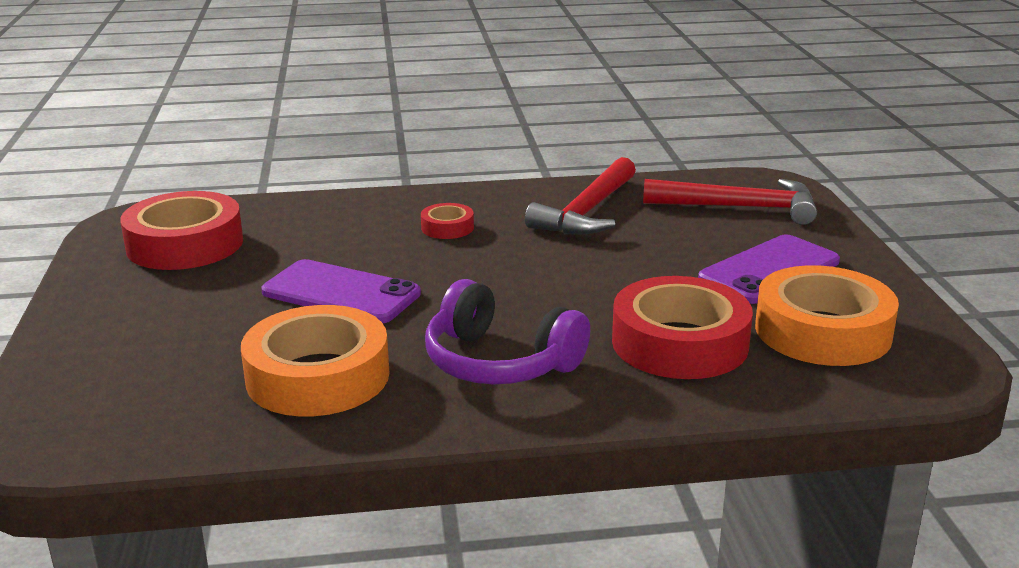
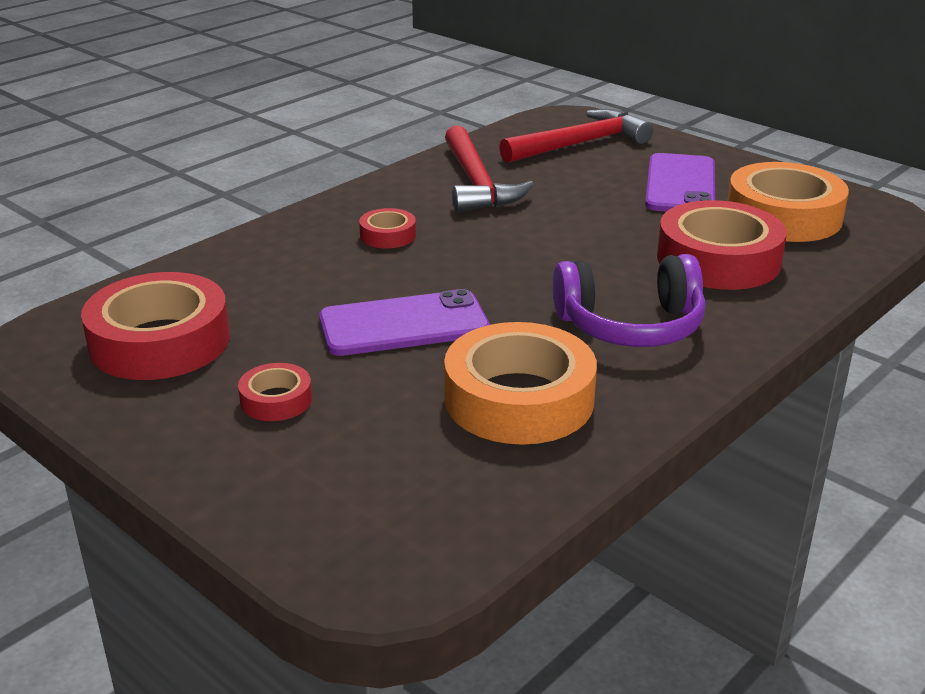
camera: 40 degrees left, 5 degrees up
none -> red tape [238,363,312,421]

